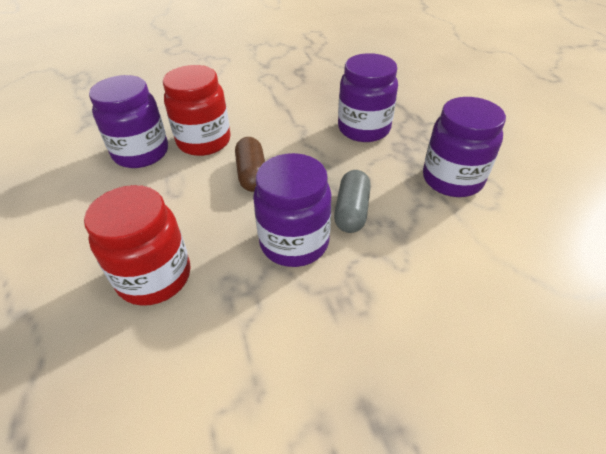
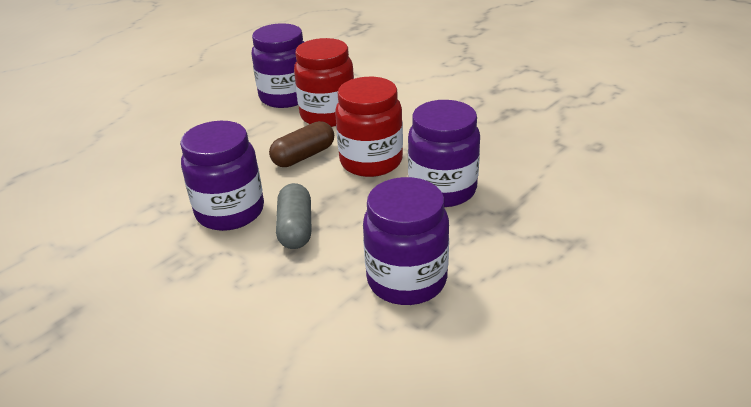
camera: 60 degrees right, 10 degrees down
red jar [84,185,190,306] -> red jar moved to [335,77,403,177]
grey capsule [334,170,371,233] -> grey capsule turned 75 degrees counterclockwise [276,183,311,249]

